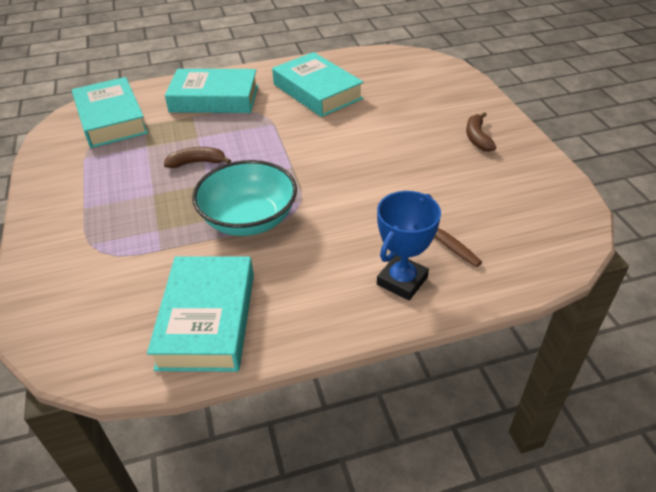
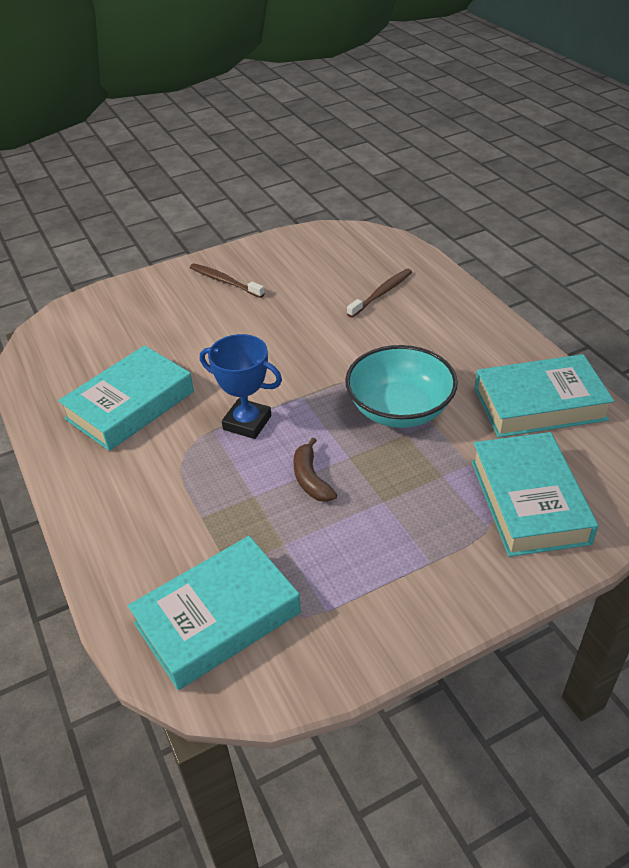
camera: 100 degrees left, 0 degrees up
turquoise book [165,69,258,113] -> turquoise book moved to [471,432,598,557]
blue trophy [377,191,441,300] -> blue trophy moved to [200,334,282,439]
brown banana [466,112,496,152] -> brown toothbrush [190,263,265,298]

